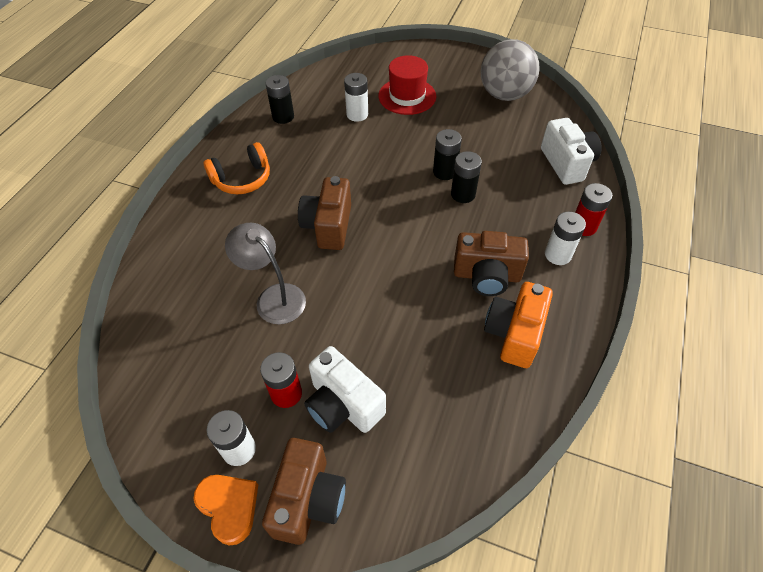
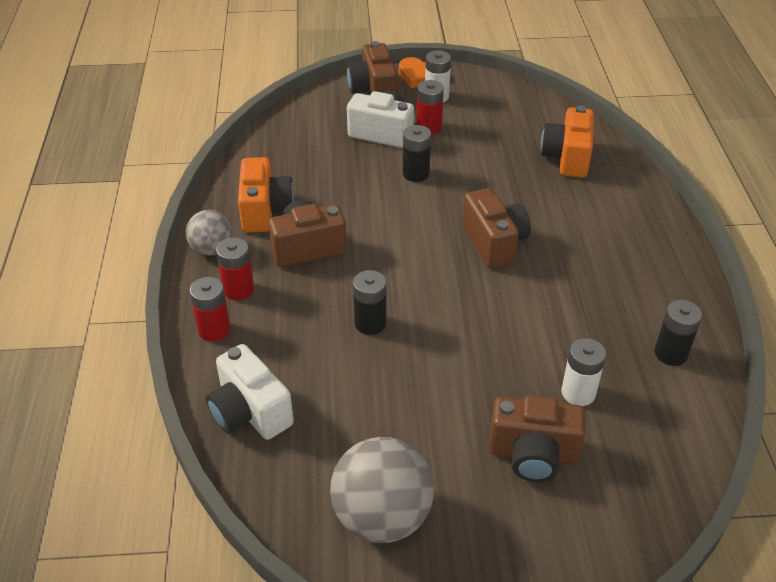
camera: 155 degrees right, 10 degrees down
orange headphones [204,142,270,194] -> none
grey lamp [225,223,306,324] -> none
red hat [378,55,436,115] -> brown camera [489,396,586,482]
black battery [433,129,462,180] -> black battery moved to [403,125,431,182]
white battery [545,212,586,265] -> red battery [216,237,254,300]
none -> grey ball [186,210,232,256]
none -> orange camera [541,106,594,178]

